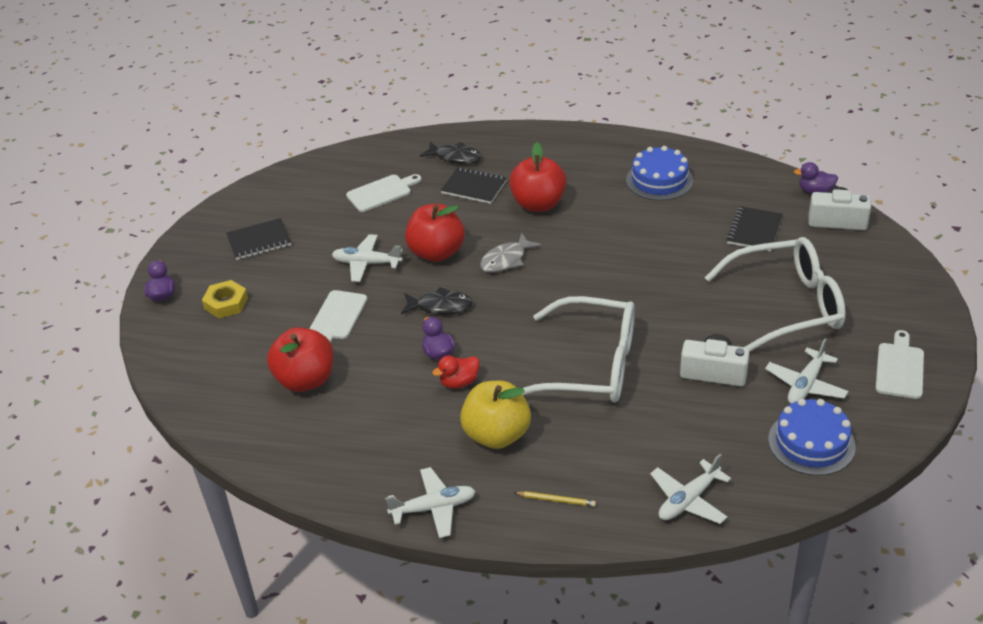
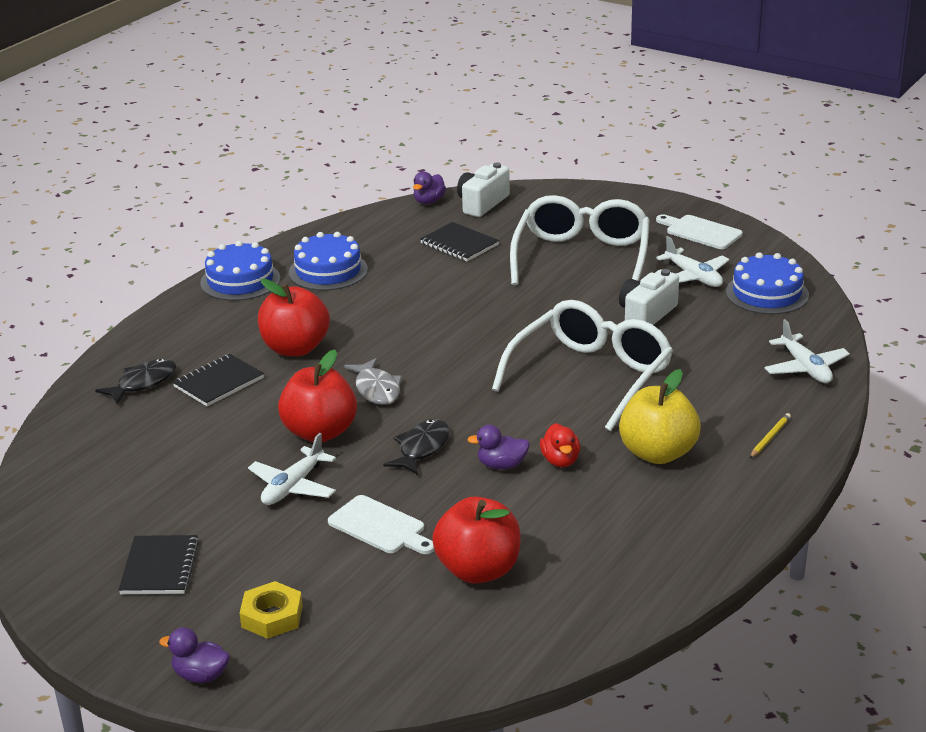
camera: 70 degrees left, 10 degrees down
white cutting board [346,174,421,212] -> none
white plane [385,467,476,538] -> none
none -> blue cake [200,241,280,301]

